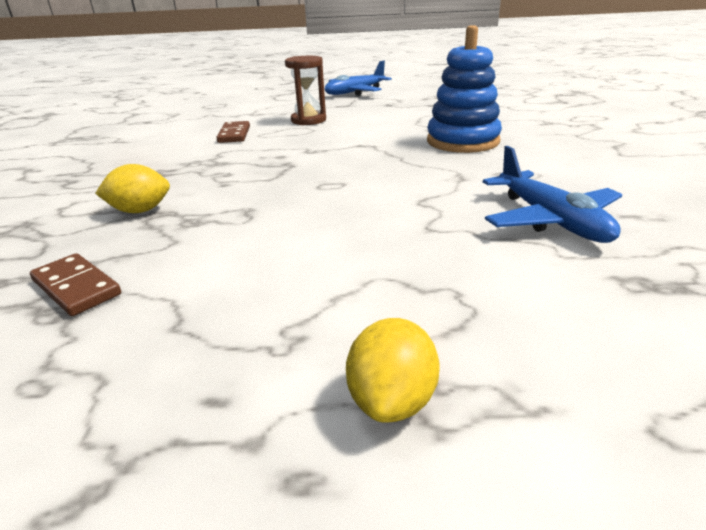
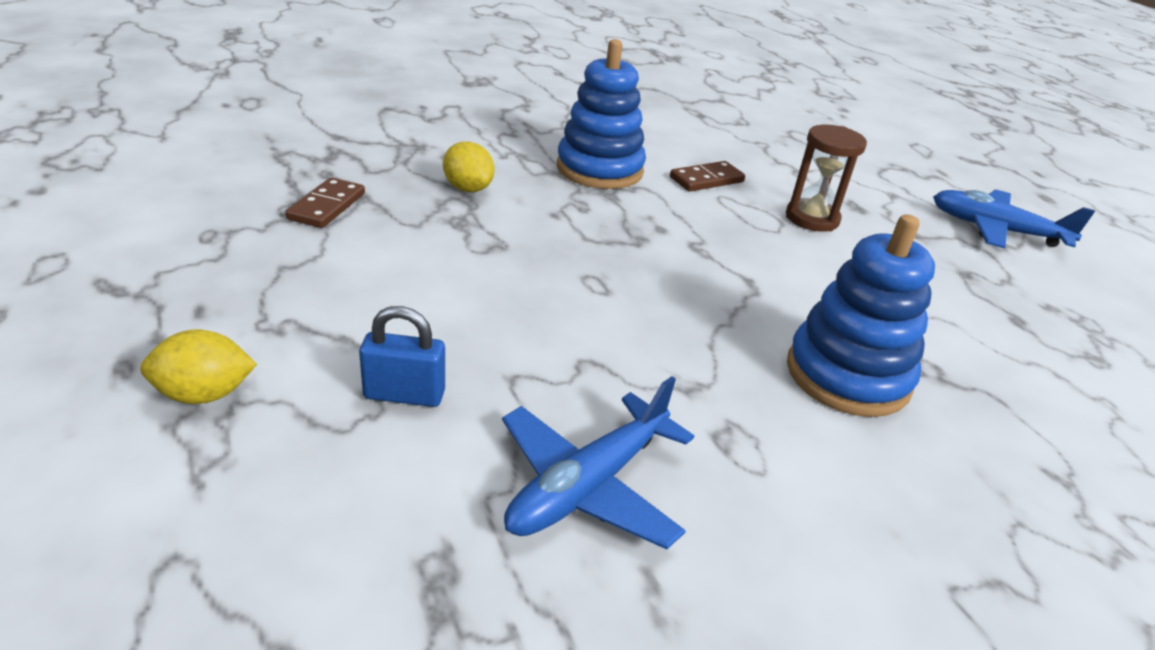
camera: 60 degrees right, 5 degrees up
none -> blue padlock [359,306,445,407]
none -> blue stacking toy [557,39,646,189]

